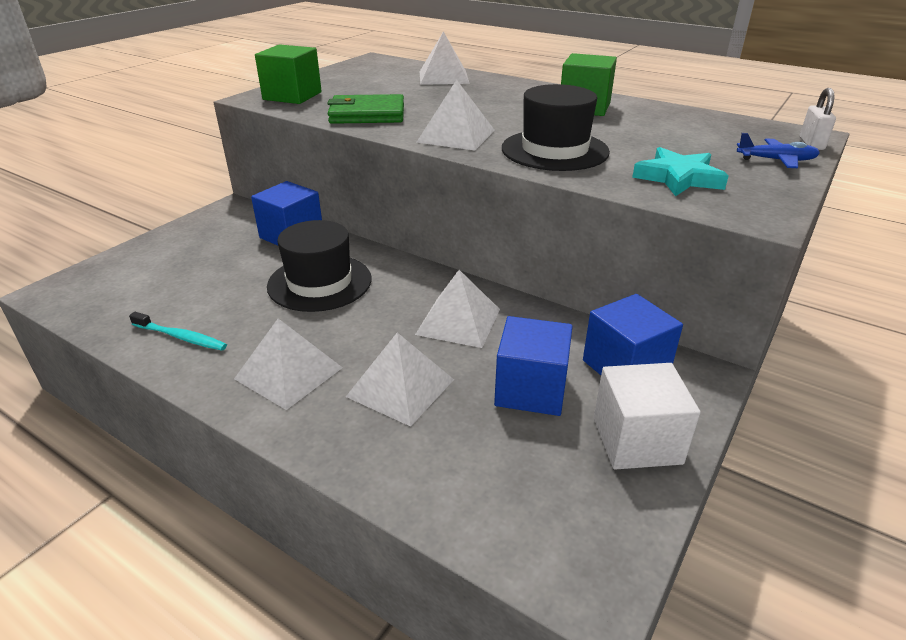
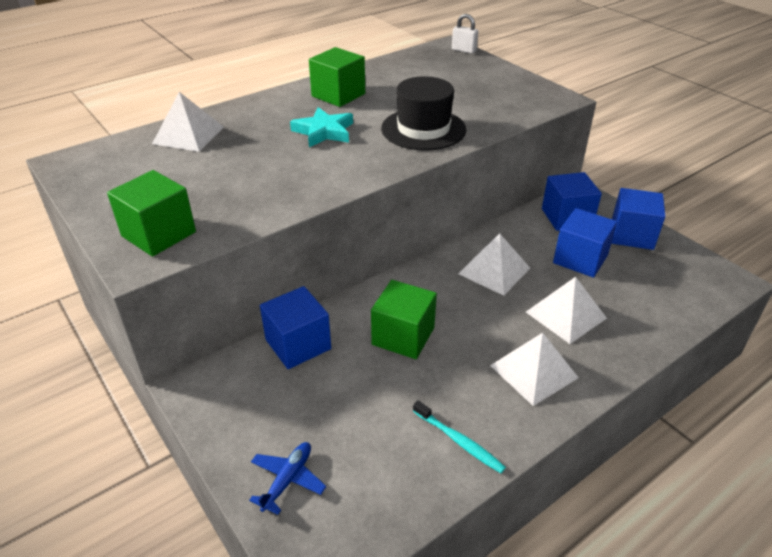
camera: 70 degrees left, 5 degrees up
turquoise toothbrush [129,312,227,351] -> turquoise toothbrush turned 90 degrees clockwise [413,400,506,473]
black hat [267,220,371,312] -> green cube [371,280,437,359]
green wallet [327,94,404,124] -> none
white pyramid [417,80,495,151] -> none
white cube [594,363,701,470] -> blue cube [612,188,666,250]
turquoise star [632,147,729,197] -> turquoise star moved to [290,107,353,147]
blue plane [737,133,820,168] -> blue plane moved to [249,442,326,515]

